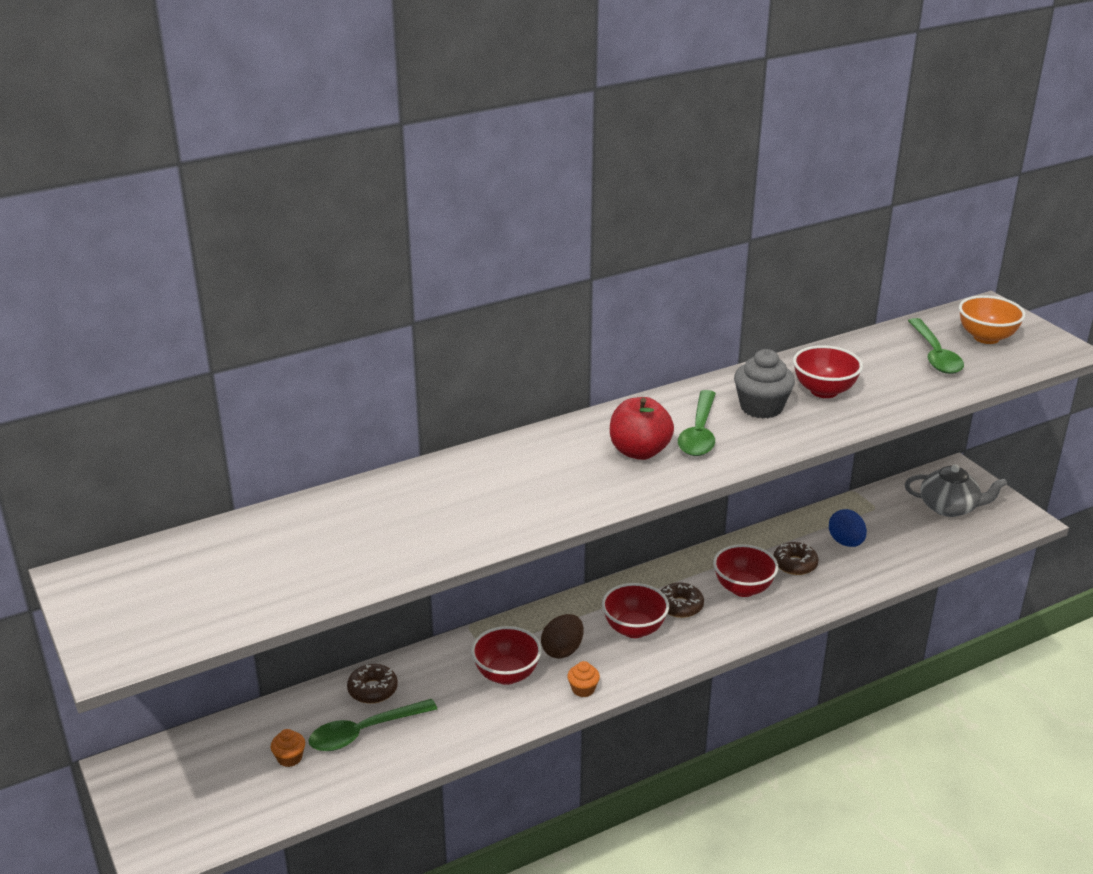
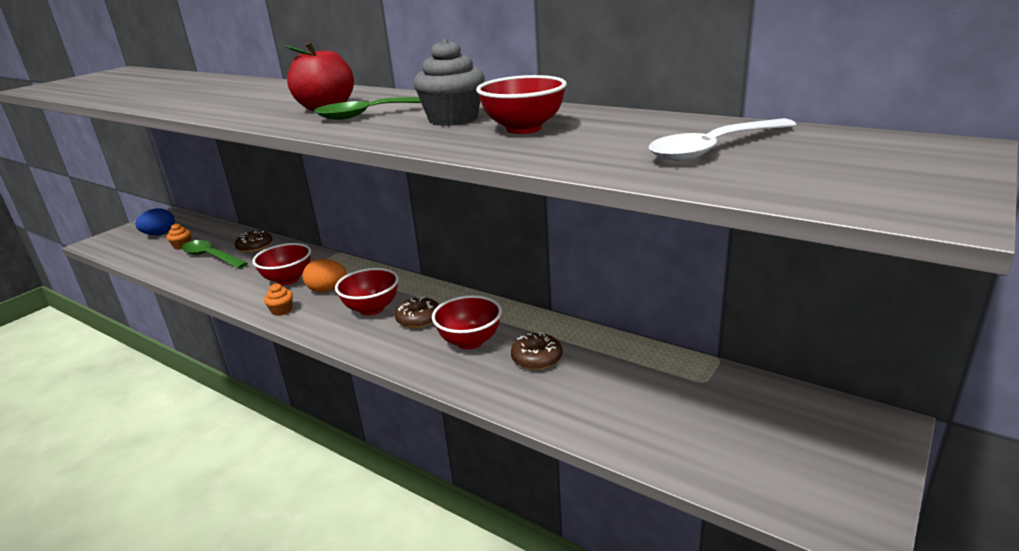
camera: 65 degrees right, 5 degrees down
brown egg [541,614,584,659] -> orange egg [302,259,347,292]
blue egg [829,509,867,547] -> blue egg moved to [135,208,175,235]
grey teapot [905,464,1007,517] -> none
green spoon [908,318,964,374] -> white spoon [649,118,796,161]
orange bowl [959,295,1026,344] -> none

